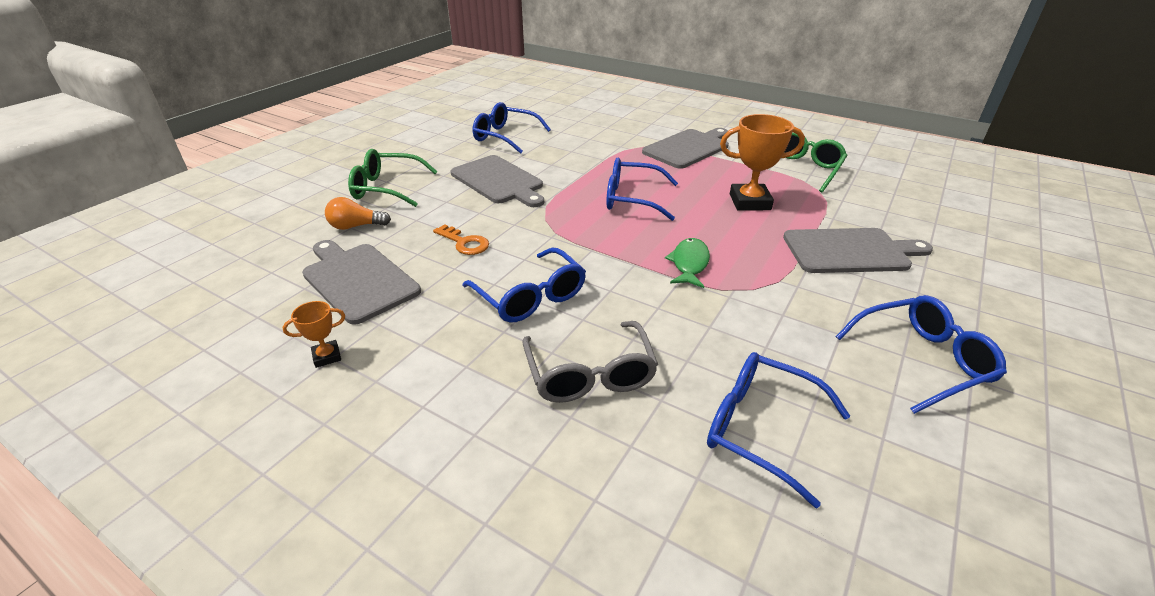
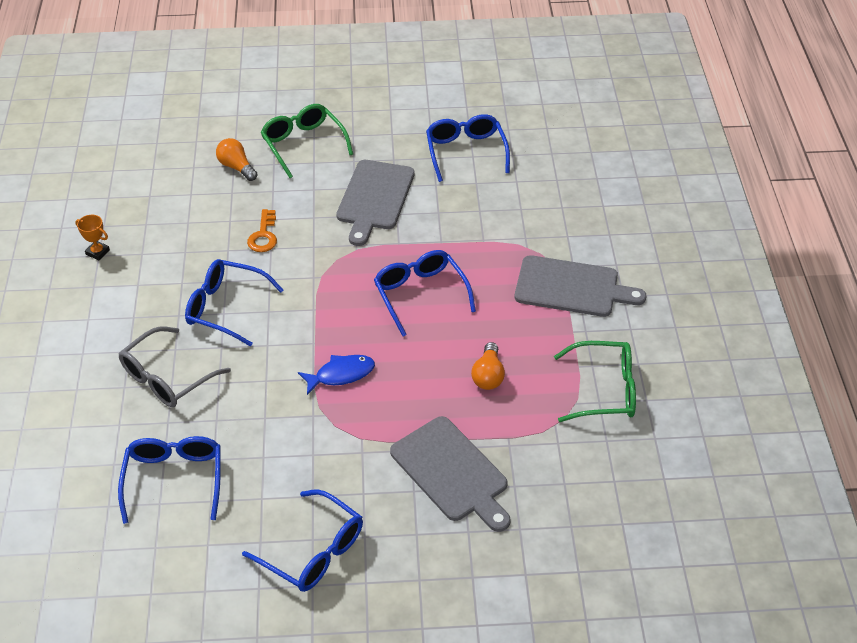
camera: 55 degrees right, 10 degrees up
grey cutting board [302,240,421,325] -> none
blue glasses [462,248,586,323] -> blue glasses turned 90 degrees clockwise [185,259,283,346]
green fish [665,238,710,288] -> blue fish [298,355,375,395]
orange trophy [720,114,805,211] -> orange light bulb [471,342,505,390]

